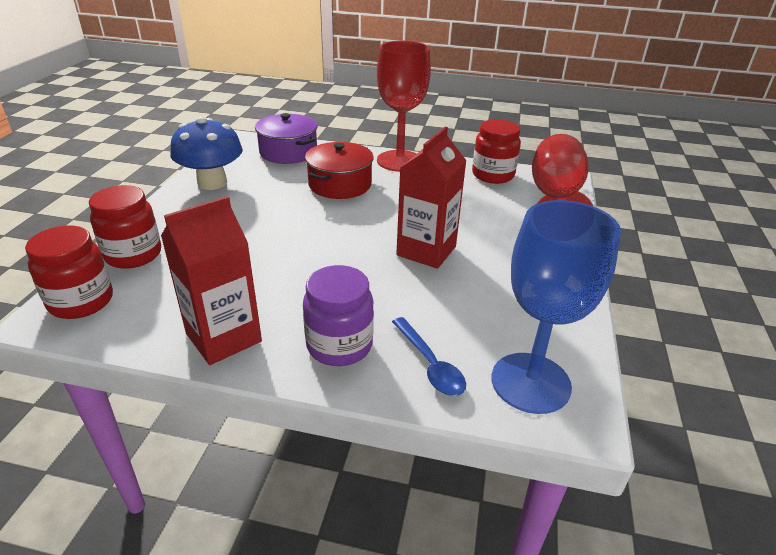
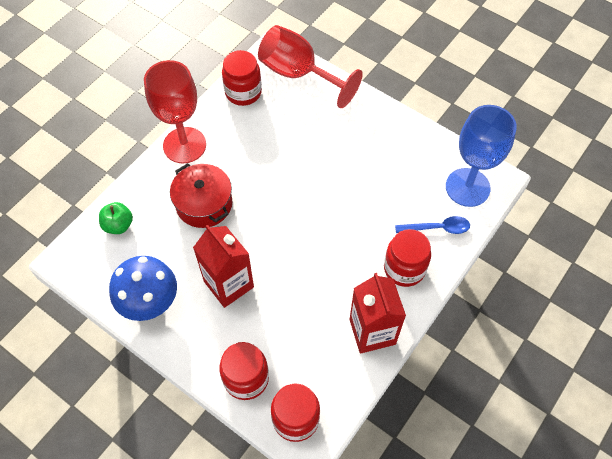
camera: 65 degrees left, 25 degrees up
purple pot [255,113,318,164] -> green apple [99,202,133,234]
purple jar [303,265,374,366] -> red jar [384,229,431,287]
red carton [396,127,467,269] -> red carton moved to [193,225,254,308]

